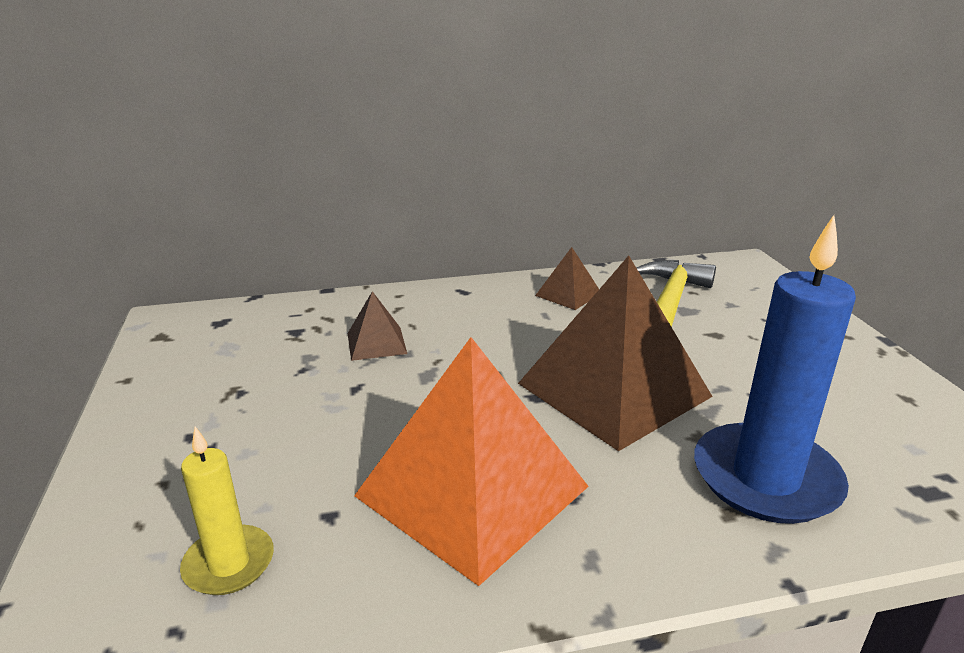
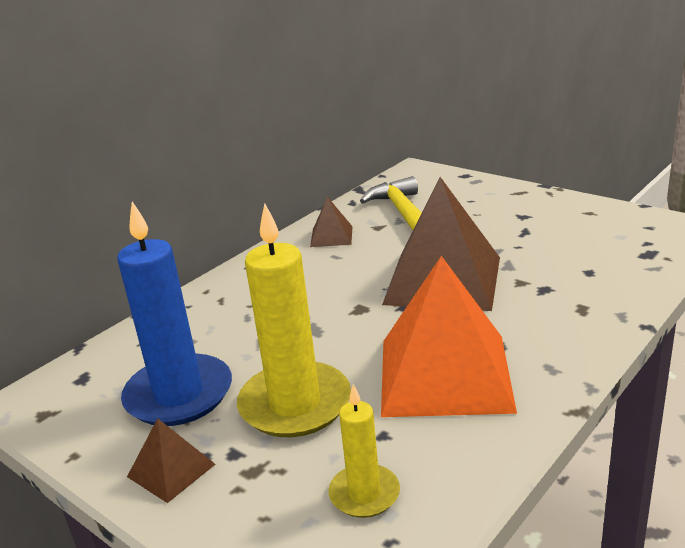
camera: 35 degrees left, 0 degrees up
brown pyramid [348,291,407,361] -> brown pyramid moved to [127,418,216,503]
blue candle [694,215,856,524] -> blue candle moved to [117,201,232,426]
none -> yellow candle [237,204,351,437]

